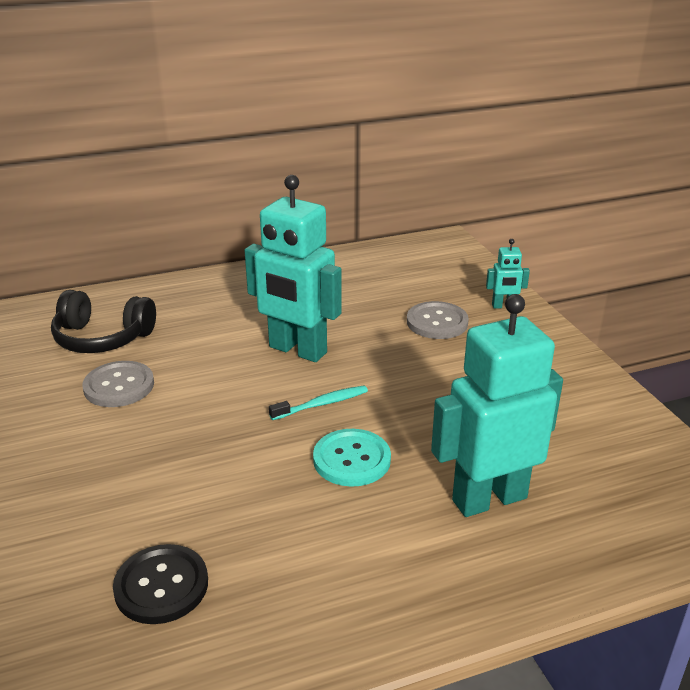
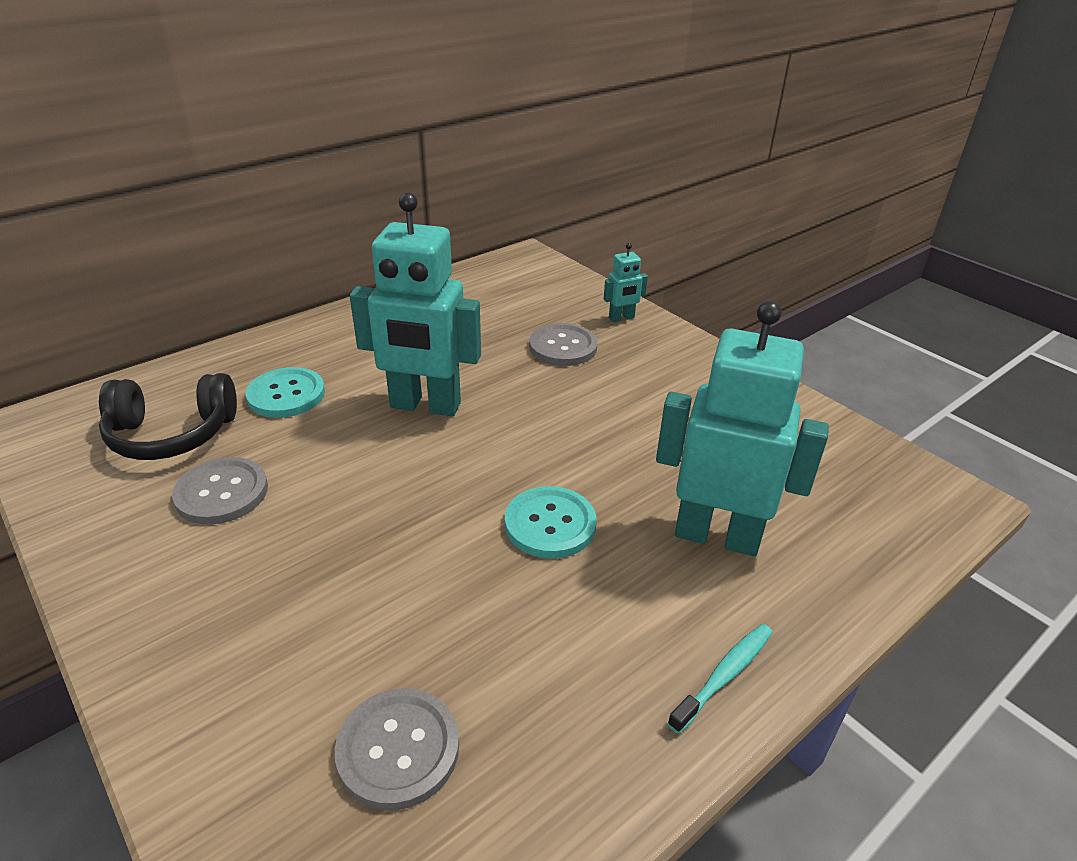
camera: 20 degrees left, 5 degrees up
black button [113,544,208,624] -> grey button [335,688,459,810]
turquoise toothbrush [269,386,368,420] -> turquoise toothbrush moved to [667,624,773,734]
turquoise robot [431,294,563,517] -> turquoise robot turned 60 degrees clockwise [656,301,829,556]
none -> turquoise button [245,367,325,418]

